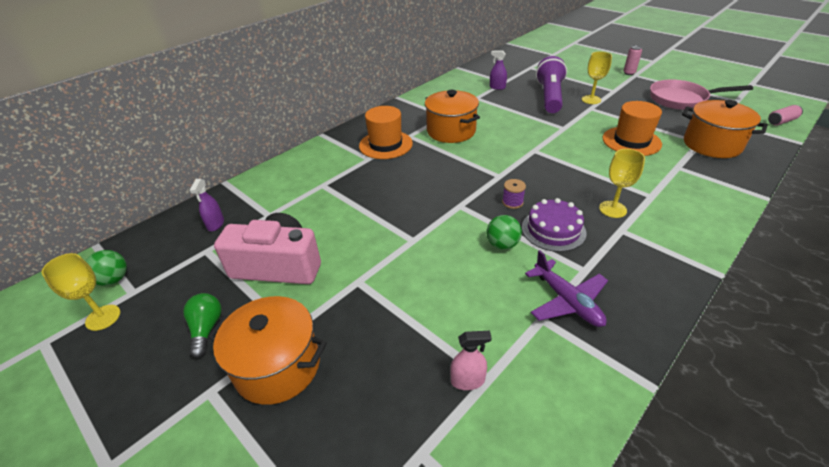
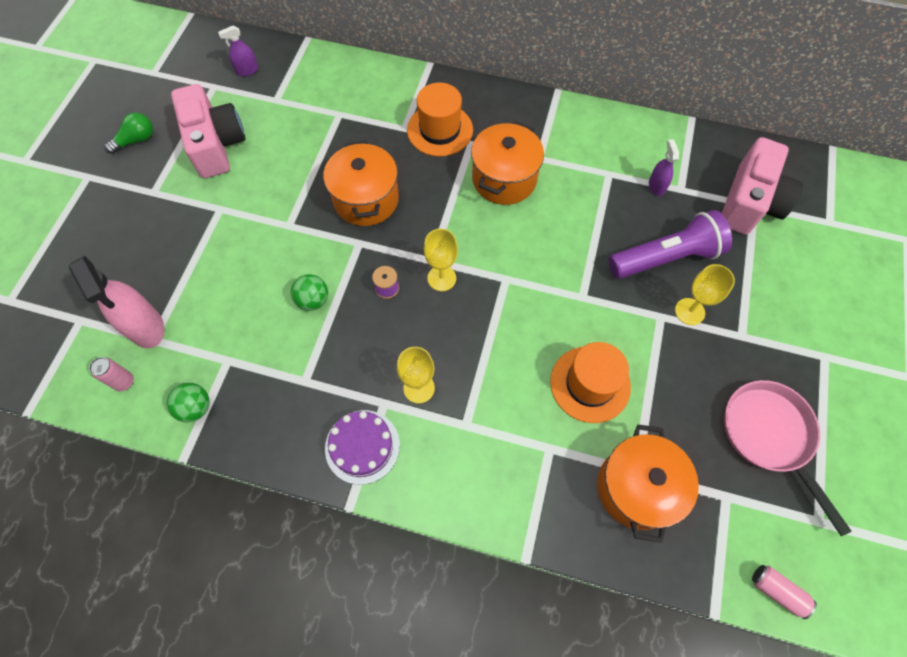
camera: 60 degrees right, 25 degrees up
yellow goblet [42,253,120,331] -> yellow goblet moved to [424,229,458,291]
green ball [86,250,127,286] -> green ball moved to [167,383,210,422]
orange pot [208,296,327,405] -> orange pot moved to [323,141,399,226]
pink spray bottle [450,331,492,390] -> pink spray bottle [69,256,164,348], size x1.93
purple cake [522,198,586,252] -> purple cake moved to [325,410,400,485]
purple plane [525,250,608,327] -> none
pink can [623,45,642,75] -> pink can moved to [89,357,134,391]
none -> pink camera [721,137,803,235]

